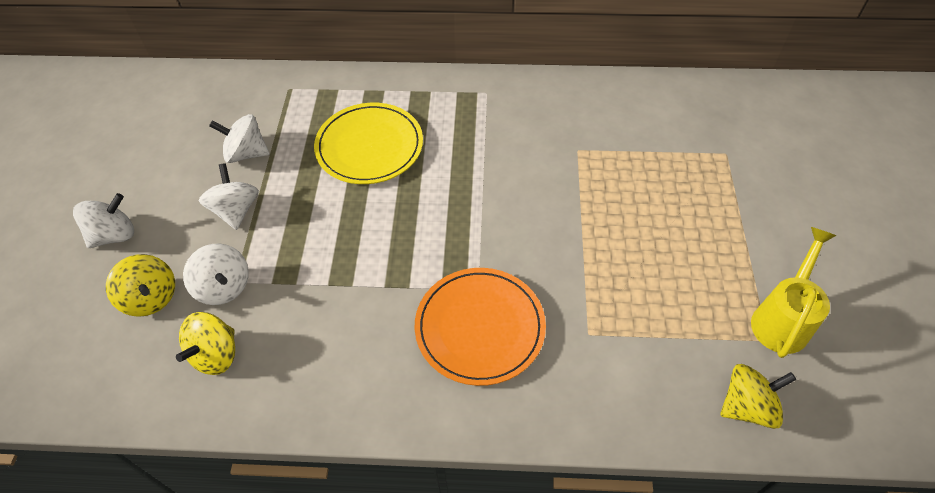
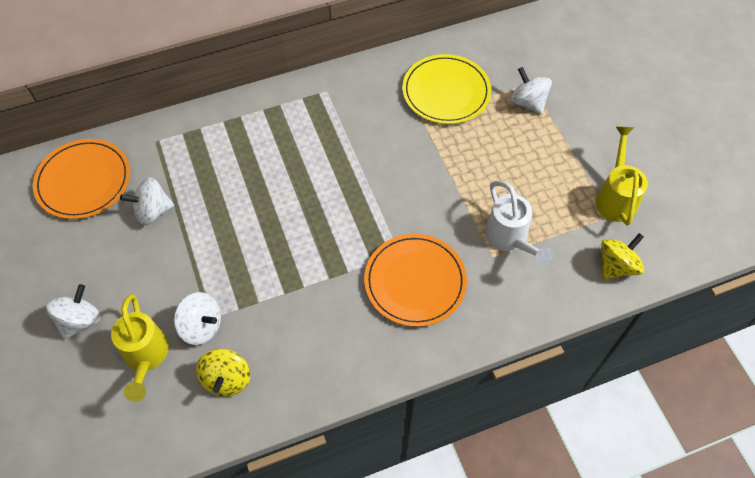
camera: 25 degrees left, 5 degrees up
yellow spinning top [106,254,175,317] -> yellow watering can [111,294,169,401]
white spinning top [199,163,259,230] -> white spinning top moved to [510,67,552,114]
yellow plate [314,103,423,184] -> yellow plate moved to [402,54,491,124]
none -> orange plate [33,139,130,219]
none -> white watering can [485,181,553,266]

